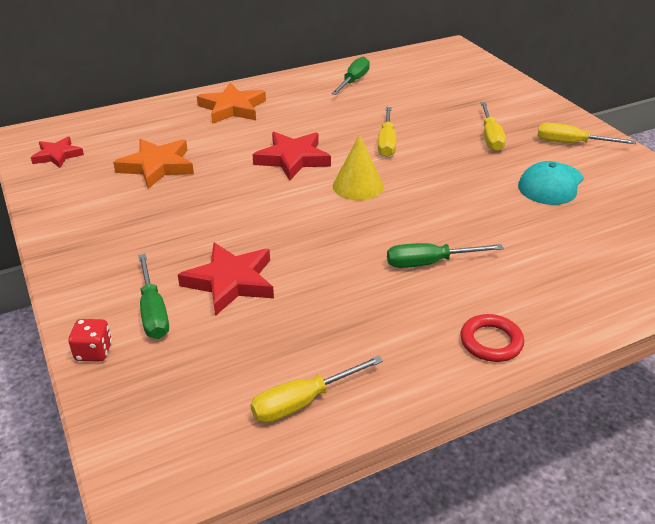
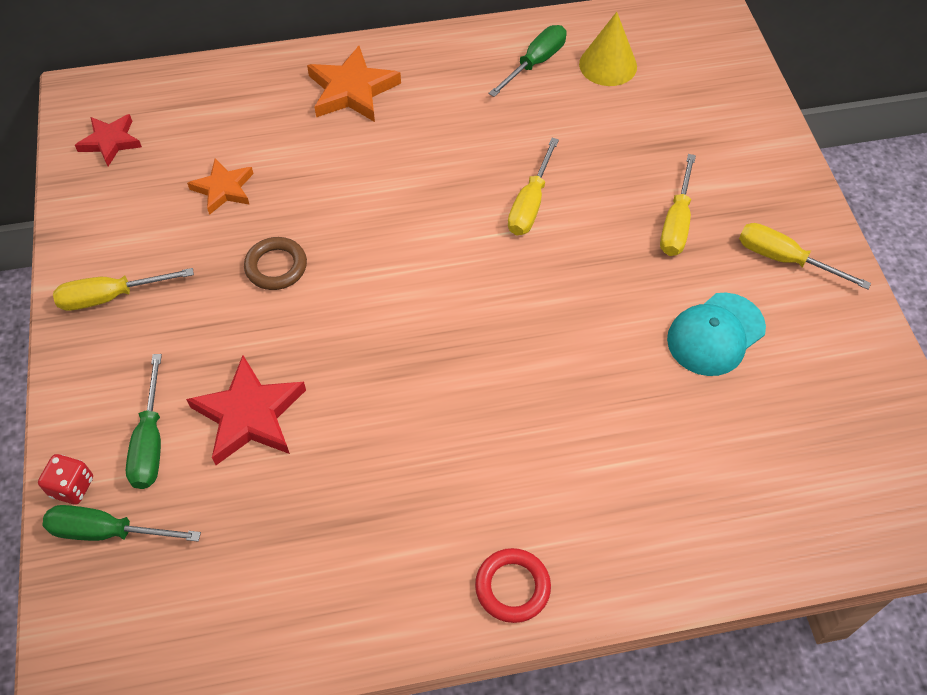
camera: 15 degrees right, 20 degrees up
orange star [113,139,194,189] -> orange star [187,158,254,215], size x0.65
yellow screwdriver [251,356,383,423] -> yellow screwdriver moved to [53,268,194,311]
red star [252,132,331,181] -> none
yellow cone [333,134,384,201] -> yellow cone moved to [579,12,637,86]
green screwdriver [387,243,504,268] -> green screwdriver moved to [43,505,201,542]
none -> brown ring [244,237,307,290]

